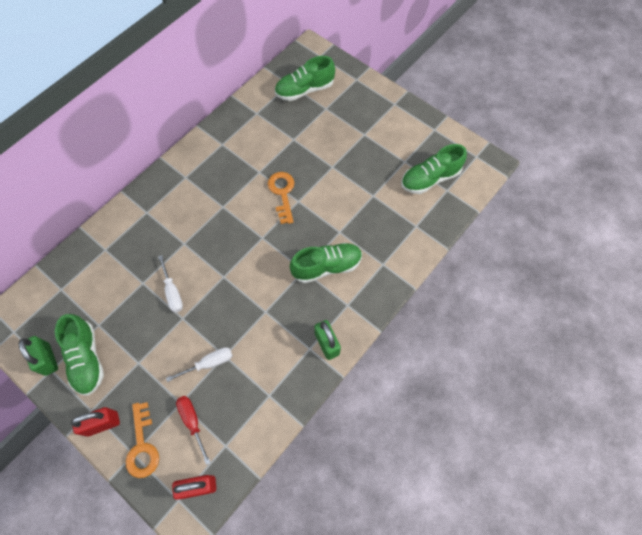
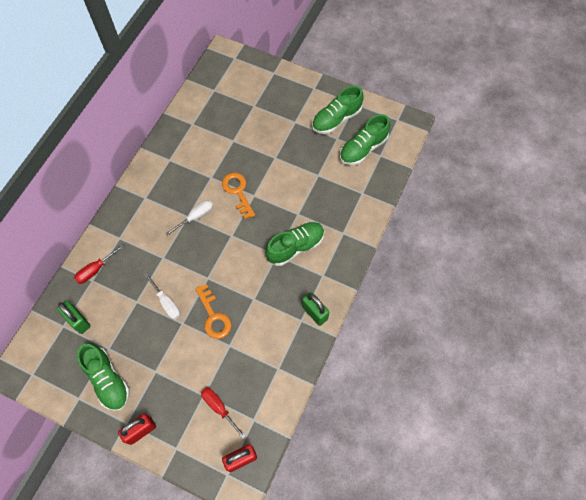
camera: 15 degrees left, 0 degrees up
green padlock [18,336,58,376] -> green padlock moved to [57,301,91,334]
orange key [126,402,159,478] -> orange key moved to [195,284,232,339]
white screwdriver [166,347,233,382] -> white screwdriver moved to [165,200,213,236]
green shoe [275,56,335,101] -> green shoe moved to [312,86,364,134]
none -> red screwdriver [74,244,124,284]

